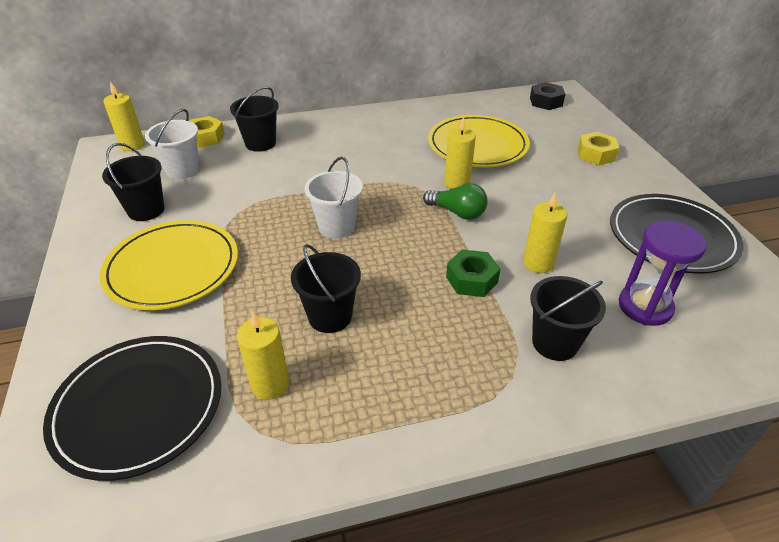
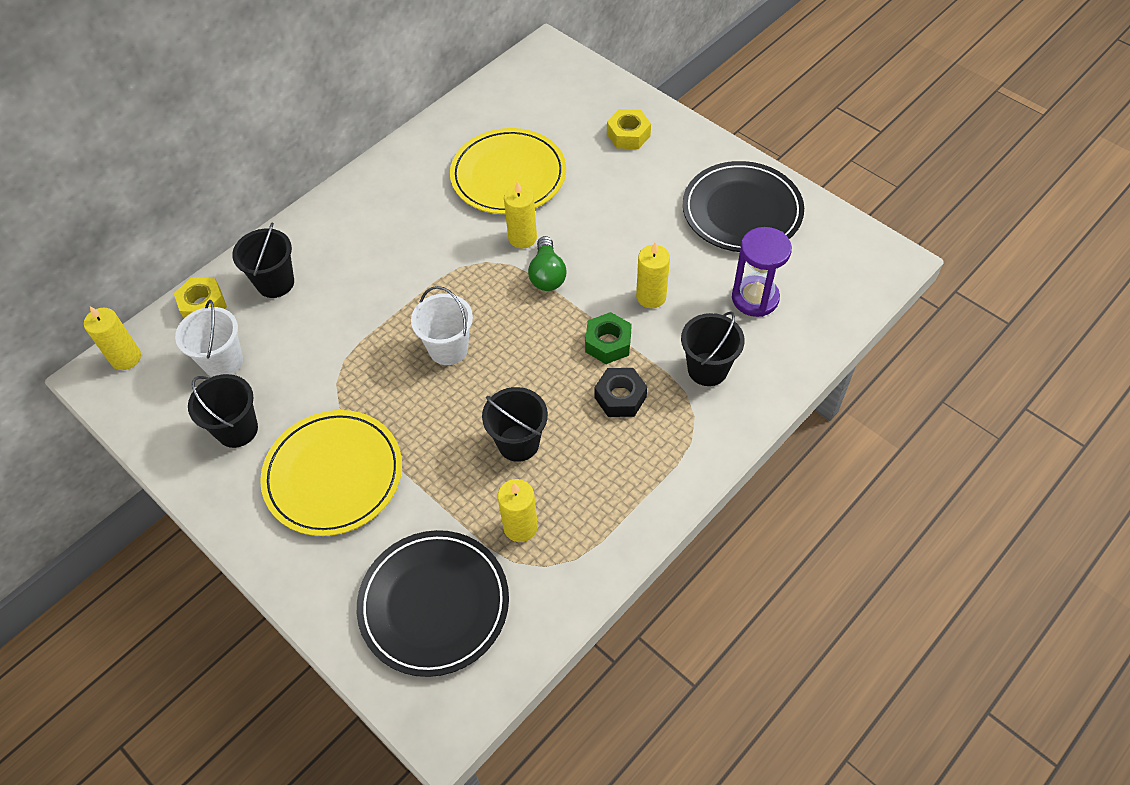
camera: 30 degrees left, 15 degrees up
green light bulb [423,183,488,220] -> green light bulb turned 90 degrees clockwise [528,236,566,291]
black nut [530,82,565,110] -> black nut moved to [594,368,647,417]

